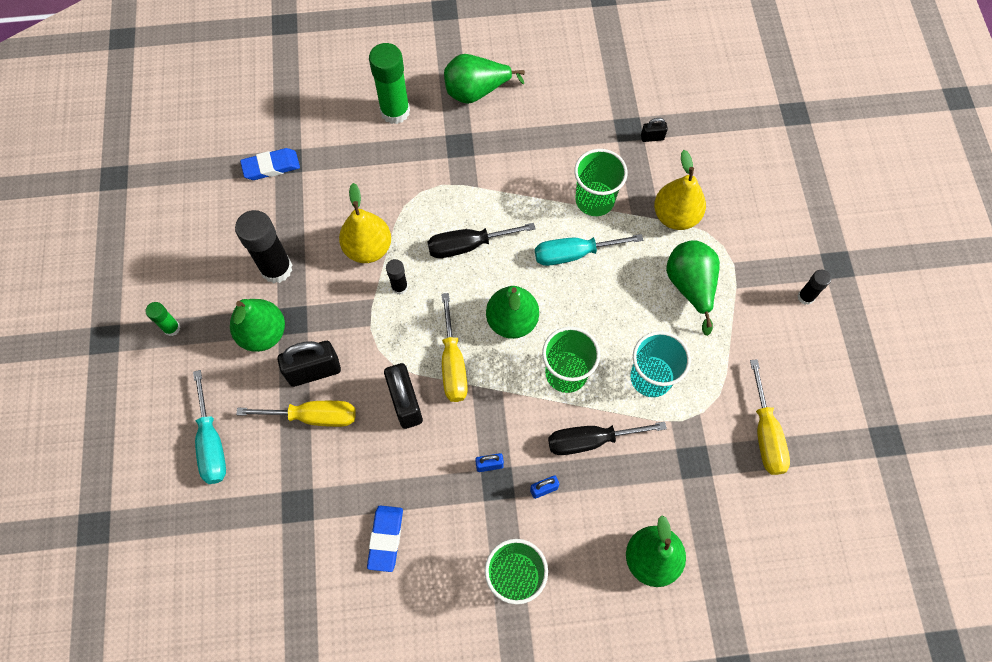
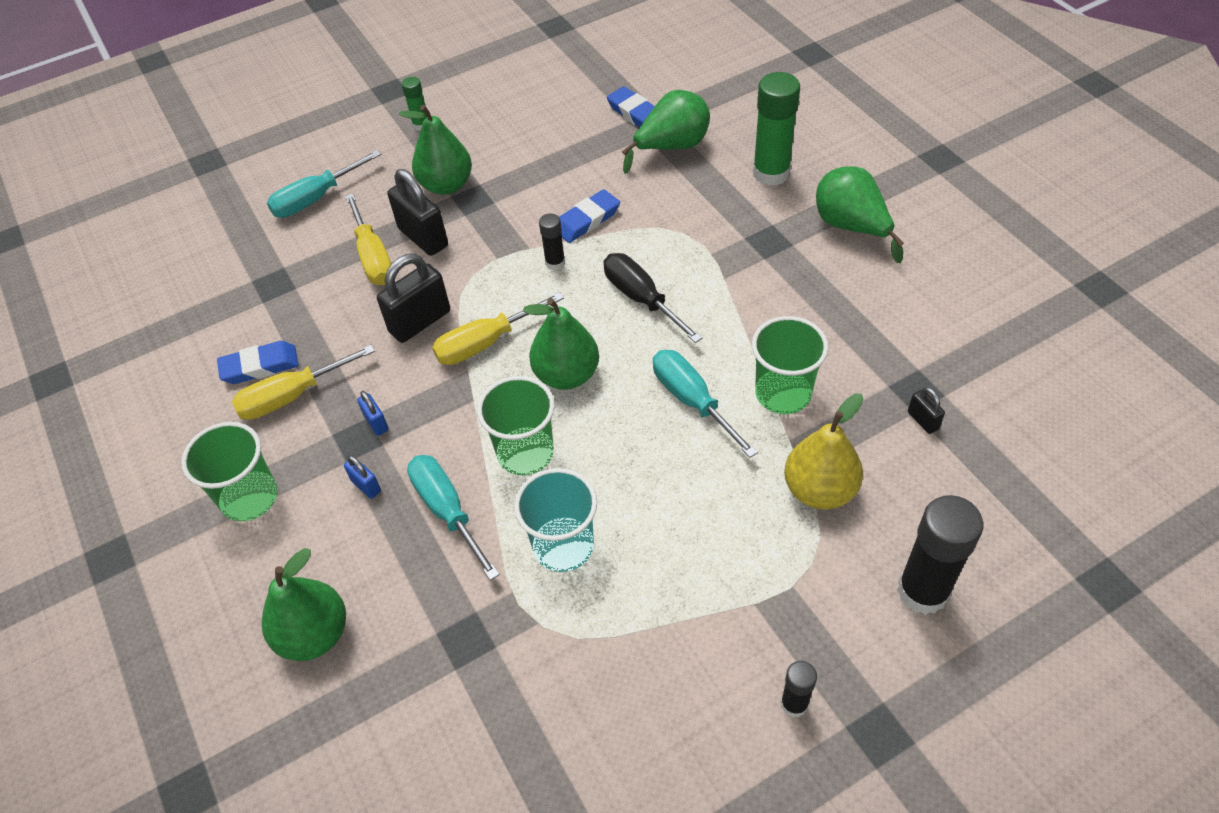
camera: 70 degrees right, 15 degrees down
black glue stick [235,210,293,283] -> black glue stick moved to [897,495,983,615]
yellow pear [339,183,391,263] -> blue eraser [559,189,620,243]
black screwdriver [548,422,667,455] -> turquoise screwdriver [407,455,500,580]
green pear [666,240,720,336] -> green pear moved to [622,90,710,174]
yellow screwdriver [750,359,790,475] -> yellow screwdriver moved to [232,345,375,420]

